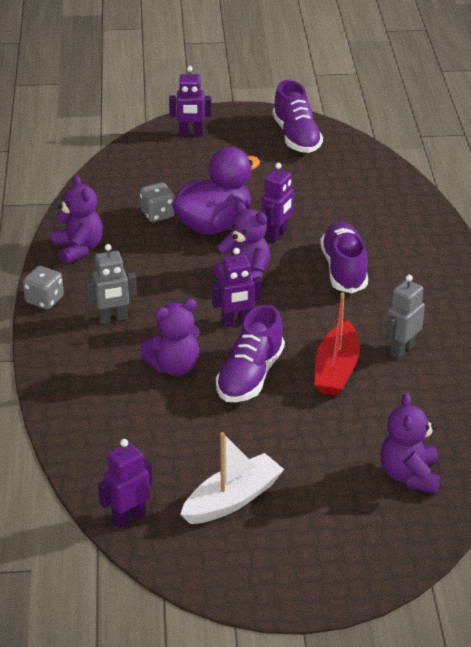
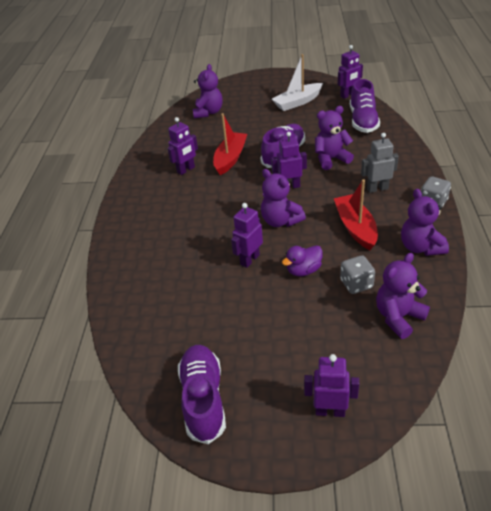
camera: 170 degrees left, 5 degrees up
purple duck [172,147,260,234] -> purple duck [282,245,323,276], size x0.50
purple shoe [320,222,368,293] -> purple shoe moved to [350,79,380,133]
grey robot [385,275,425,359] -> purple robot [167,117,198,175]
none -> red boat [334,179,378,250]
none -> purple teddy bear [376,253,430,339]

